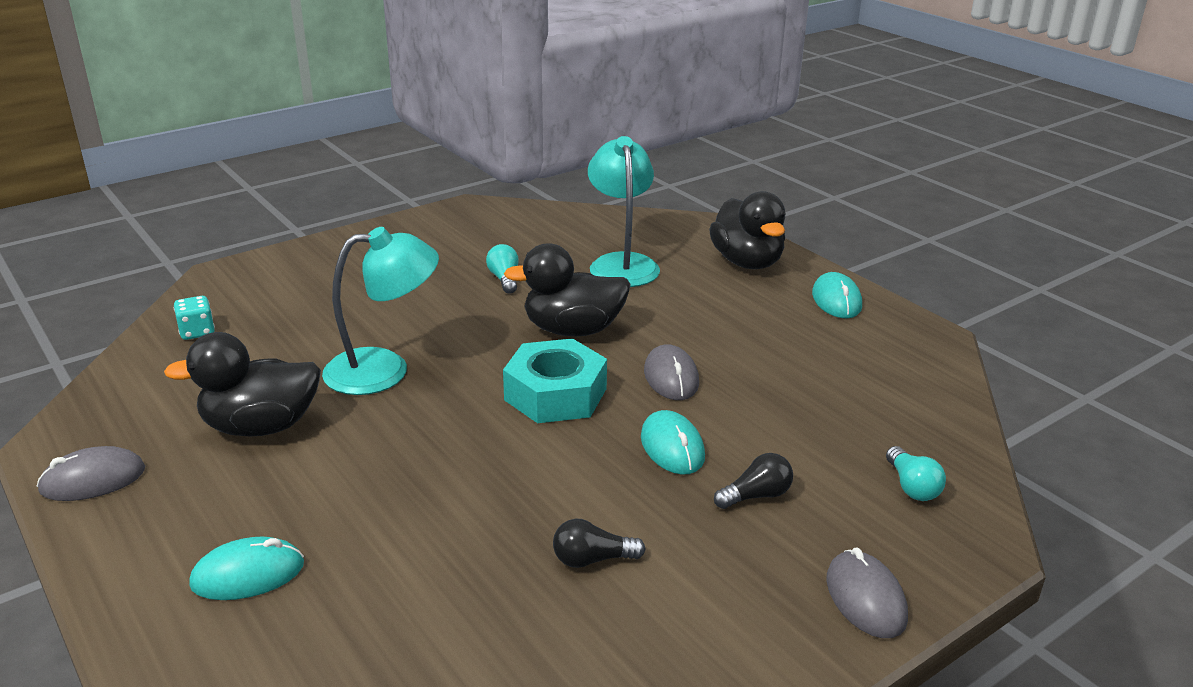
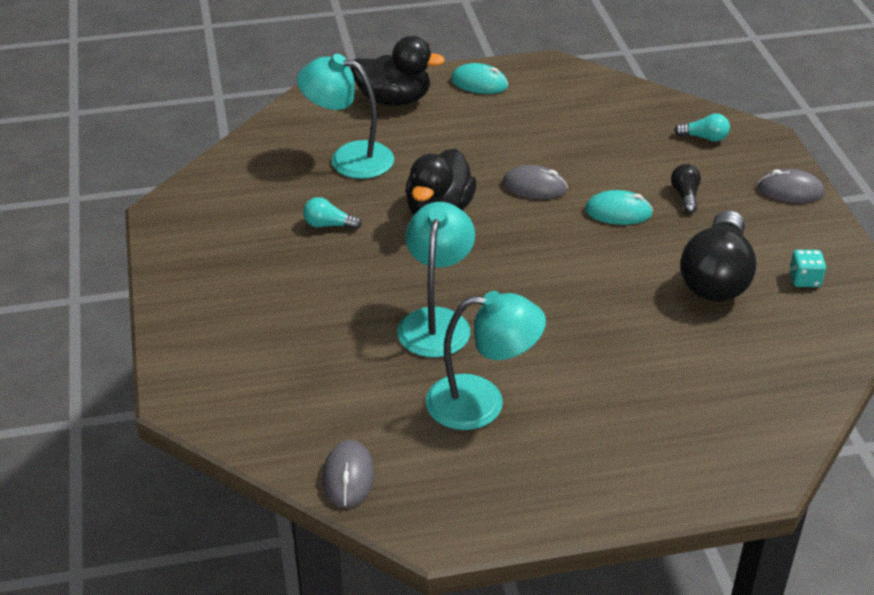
camera: 65 degrees left, 10 degrees up
grey mouse [37,446,145,501] -> grey mouse moved to [322,440,374,508]
black duck [164,332,321,436] -> turquoise lamp [425,291,546,430]
turquoise dice [174,296,215,340] -> turquoise dice moved to [789,250,826,287]
turquoise mouse [189,537,304,600] -> none
turquoise nut [503,338,607,423] -> none
black light bulb [553,519,646,568] -> black light bulb [680,210,757,302], size x2.29

